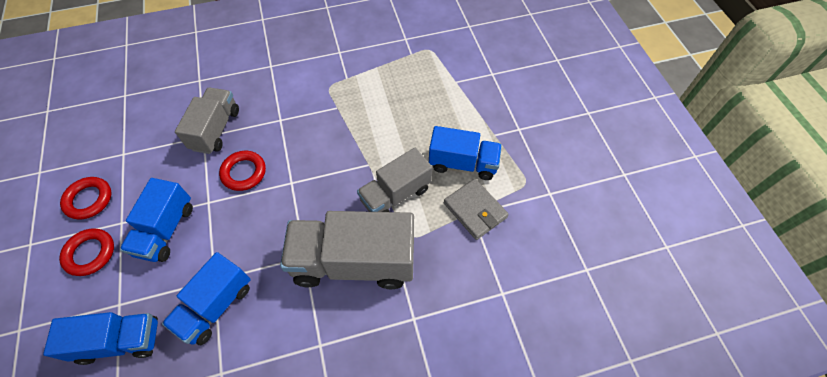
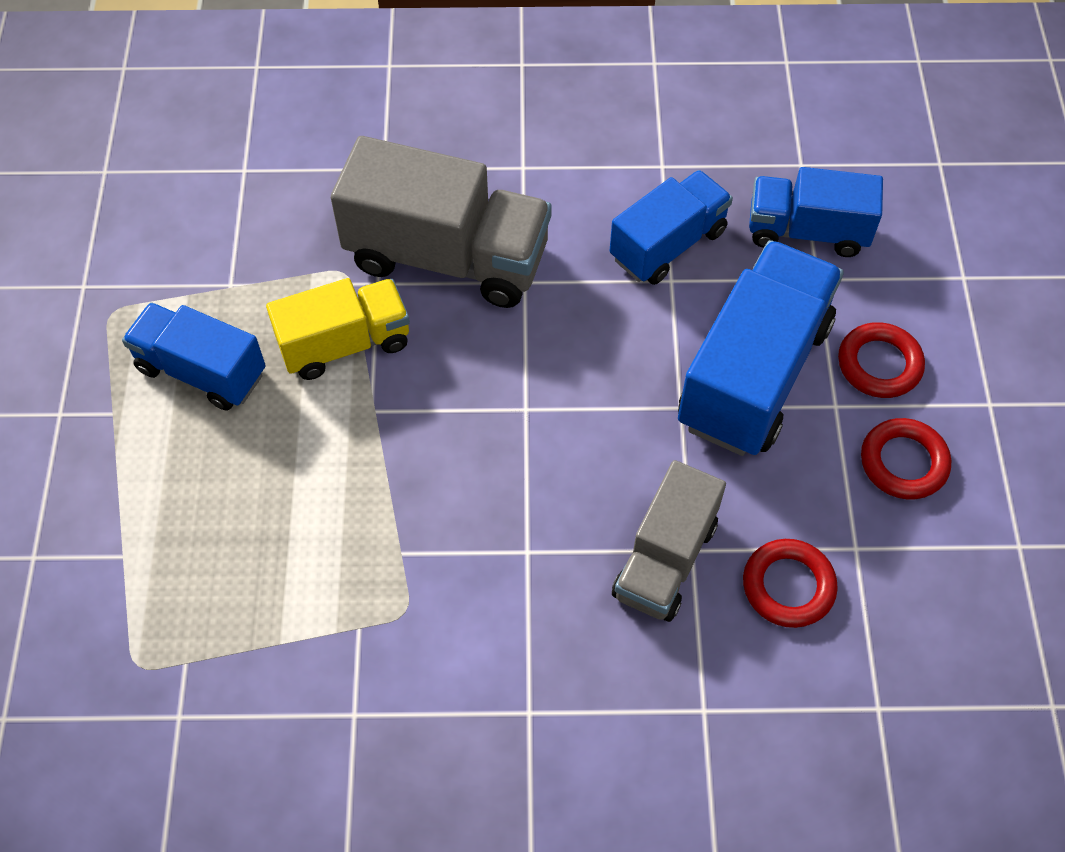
camera: 165 degrees left, 0 degrees up
blue truck [120,178,193,262] -> blue truck [678,240,844,456], size x1.59
red ring [219,151,266,191] -> red ring moved to [743,539,838,628]
grey truck [357,148,432,212] -> yellow truck [266,278,410,380]
grey wallet [444,179,509,240] -> none

